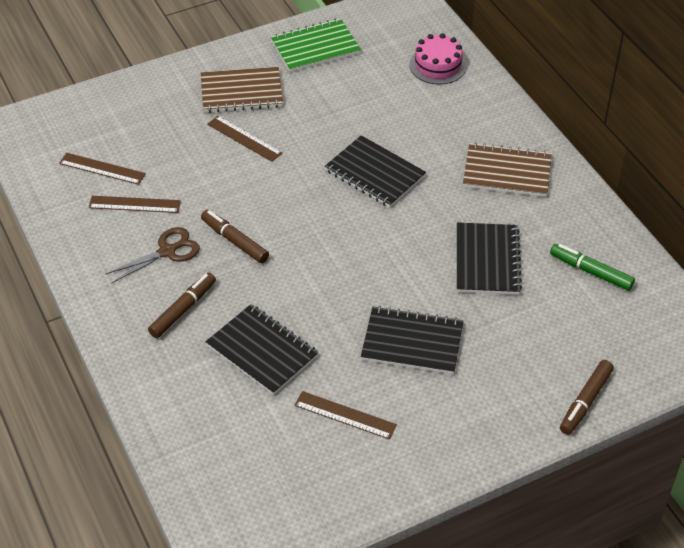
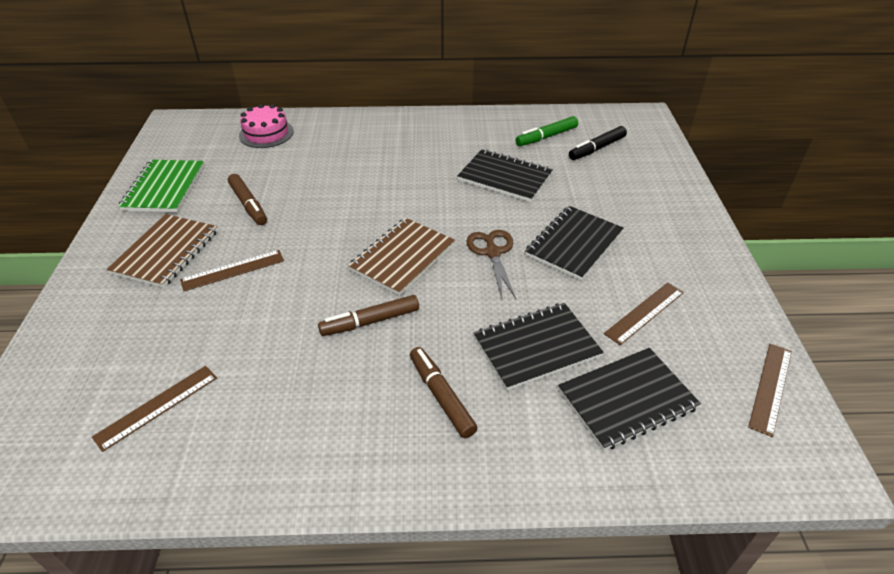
camera: 65 degrees left, 5 degrees down
brown ruler [89,196,181,213] -> brown ruler moved to [748,344,792,437]
brown scissors [105,227,200,284] -> brown scissors moved to [466,230,516,299]
black notebook [325,135,426,208] -> black notebook moved to [558,348,701,451]
brown notebook [463,142,552,197] -> brown notebook moved to [348,218,455,296]
brown marker [560,360,614,435] -> brown marker moved to [228,174,267,225]
none -> black marker [569,126,627,160]

